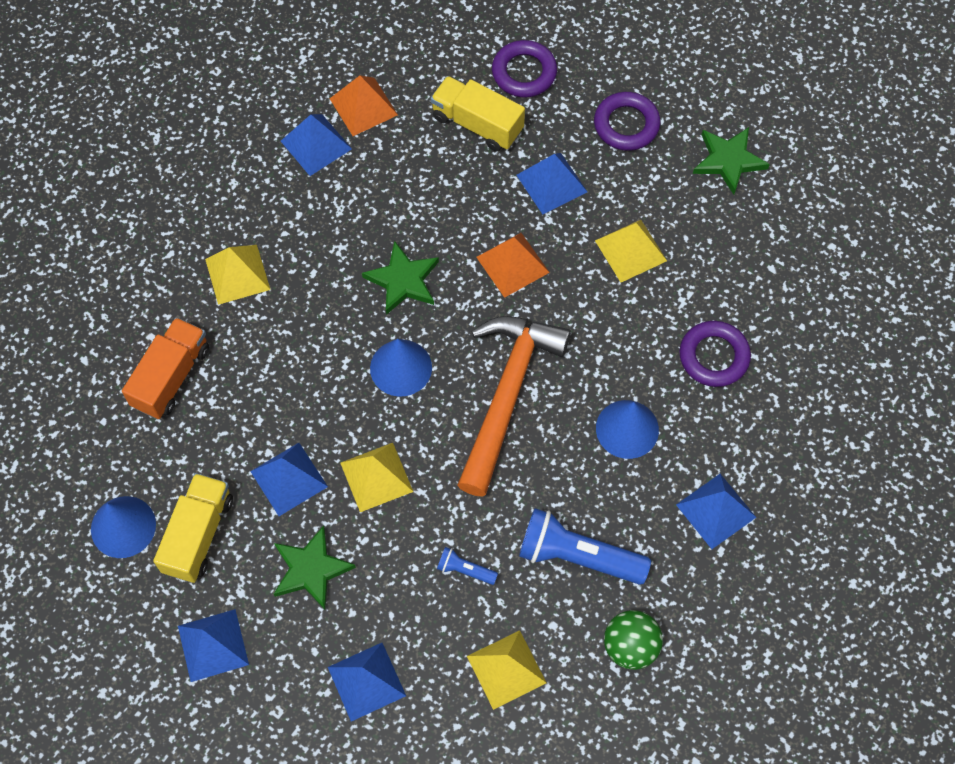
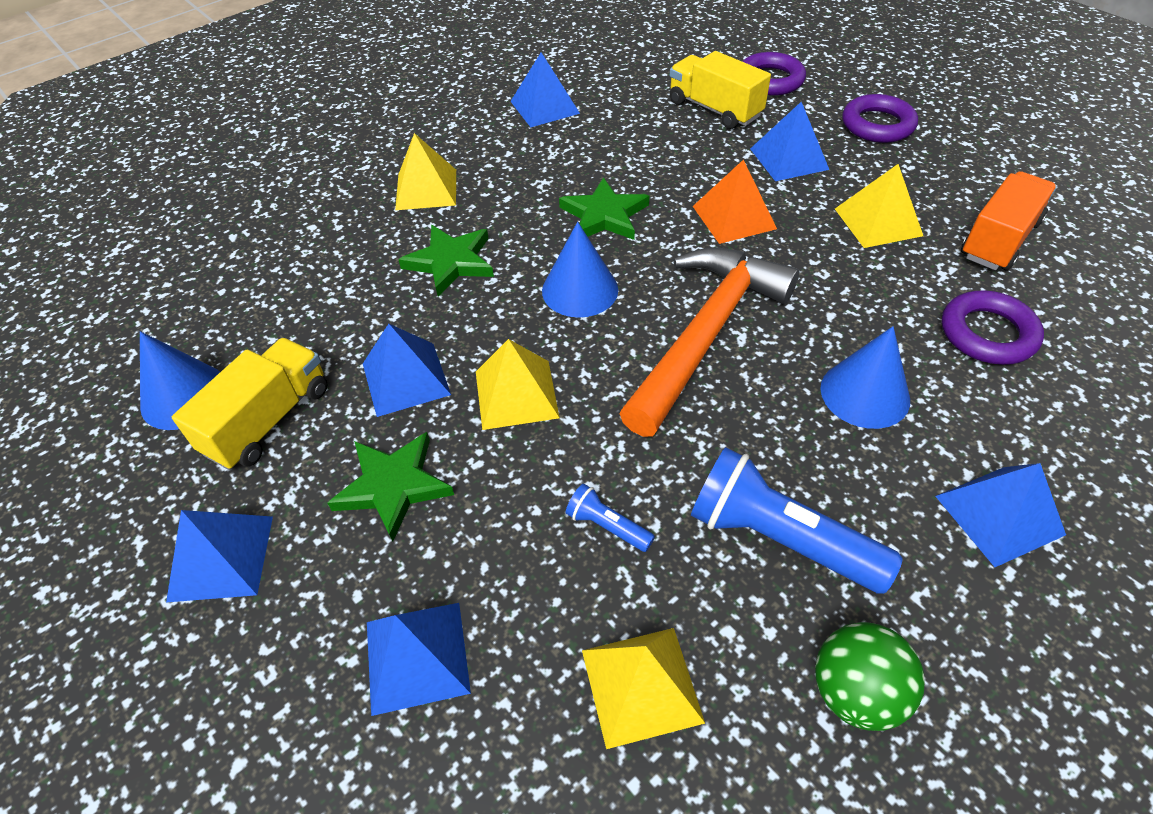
camera: 15 degrees right, 15 degrees down
orange truck [122,317,209,419] -> orange truck moved to [961,171,1057,270]
orange pyramid [330,75,398,136] -> none
green star [693,127,770,195] -> green star moved to [398,225,494,296]

